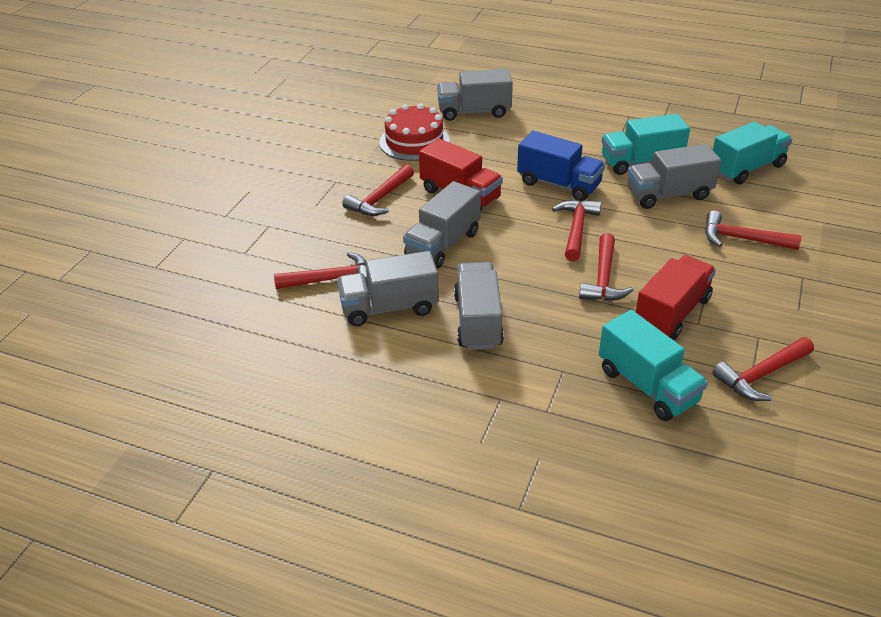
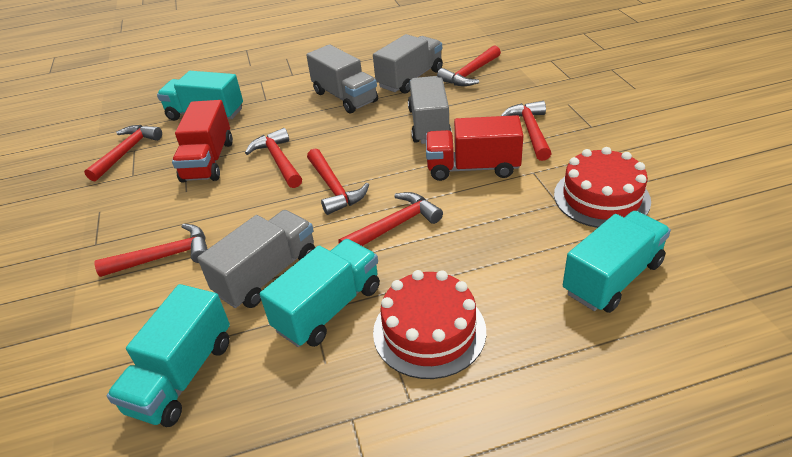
camera: 145 degrees right, 0 degrees up
grey truck [437,69,513,121] -> turquoise truck [563,211,671,313]
blue truck [517,131,605,201] -> red hammer [338,192,443,246]
none -> red cake [373,270,486,379]

